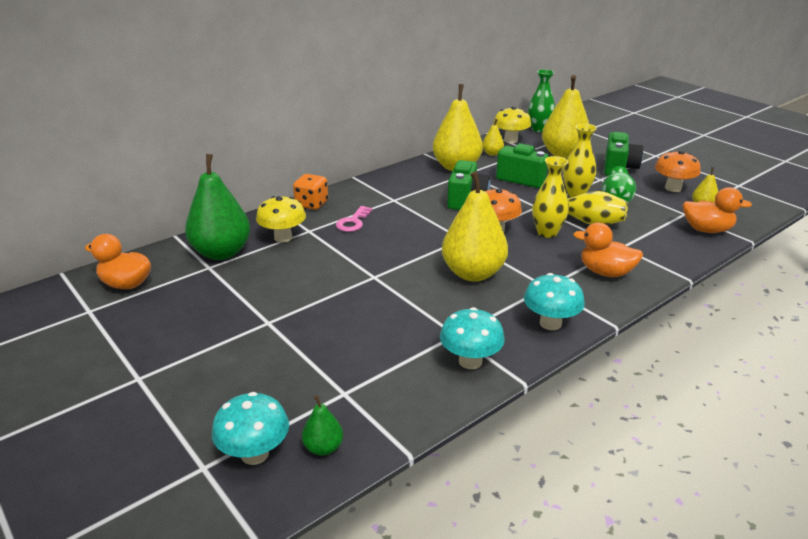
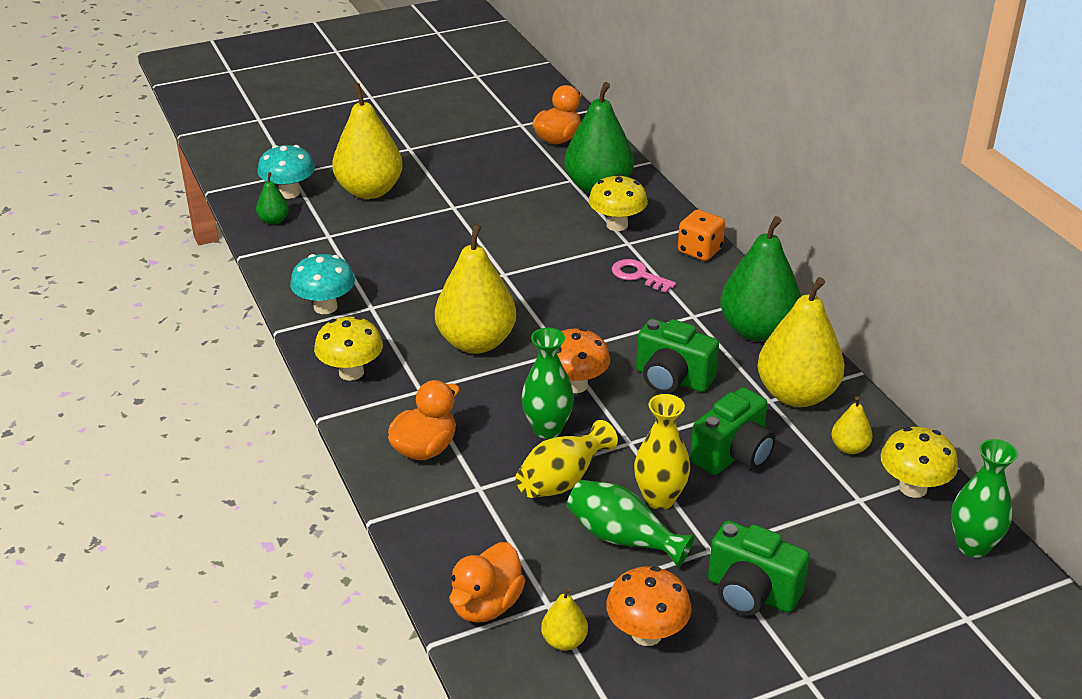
camera: 105 degrees right, 5 degrees up
turquoise mushroom [524,273,585,330] -> yellow mushroom [314,316,383,381]
yellow vase [532,156,569,238] -> green vase [521,328,574,439]
yellow pear [542,75,591,158] -> yellow pear moved to [332,83,403,199]
none -> green pear [720,216,801,341]

